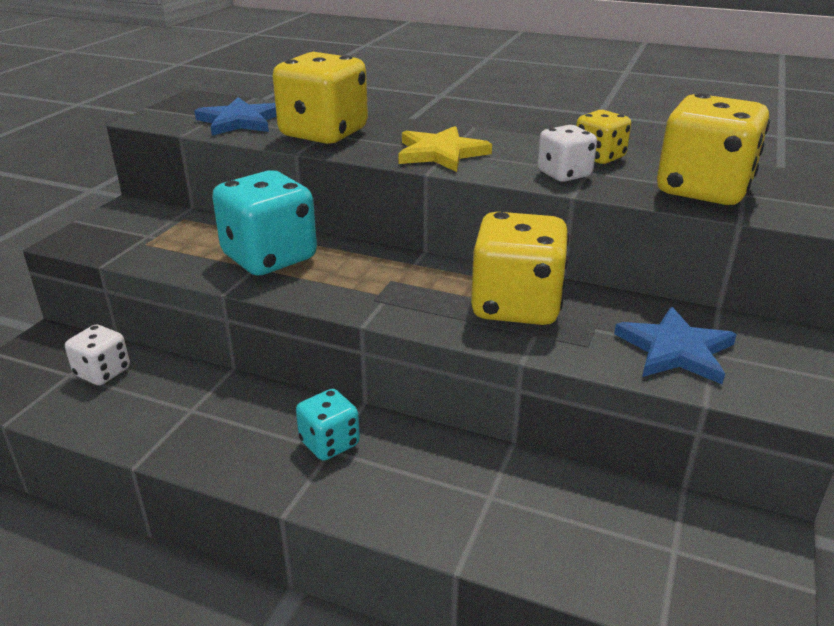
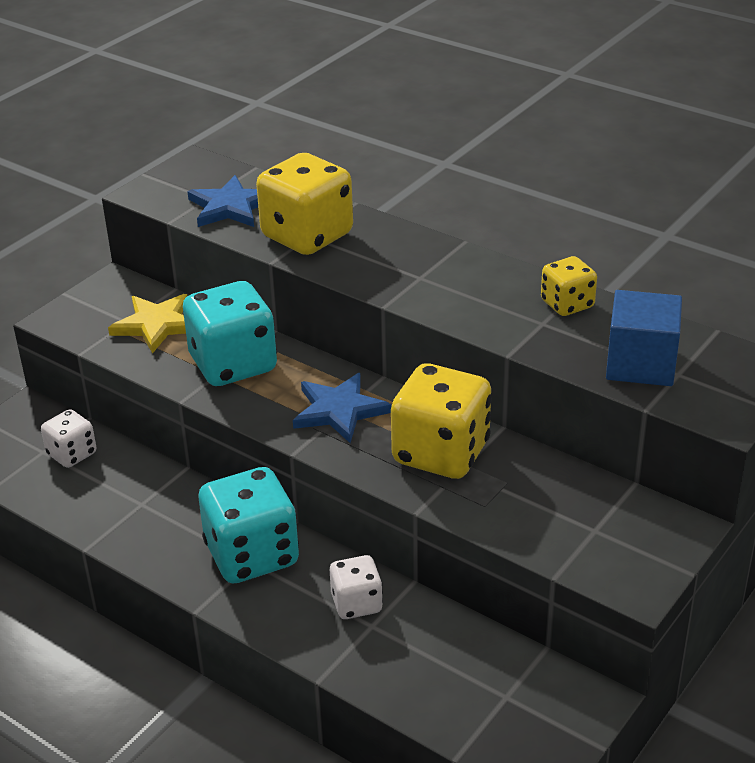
camera: 15 degrees right, 5 degrees up
turquoise dice [296,389,360,461] -> turquoise dice [199,467,299,583], size x1.84
yellow star [398,126,492,172] -> yellow star moved to [108,294,187,354]
white dice [537,125,597,182] -> white dice moved to [330,555,383,619]
blue star [614,307,737,384] -> blue star moved to [293,373,392,443]
yellow dice [657,93,770,205] -> blue cube [606,290,682,386]

